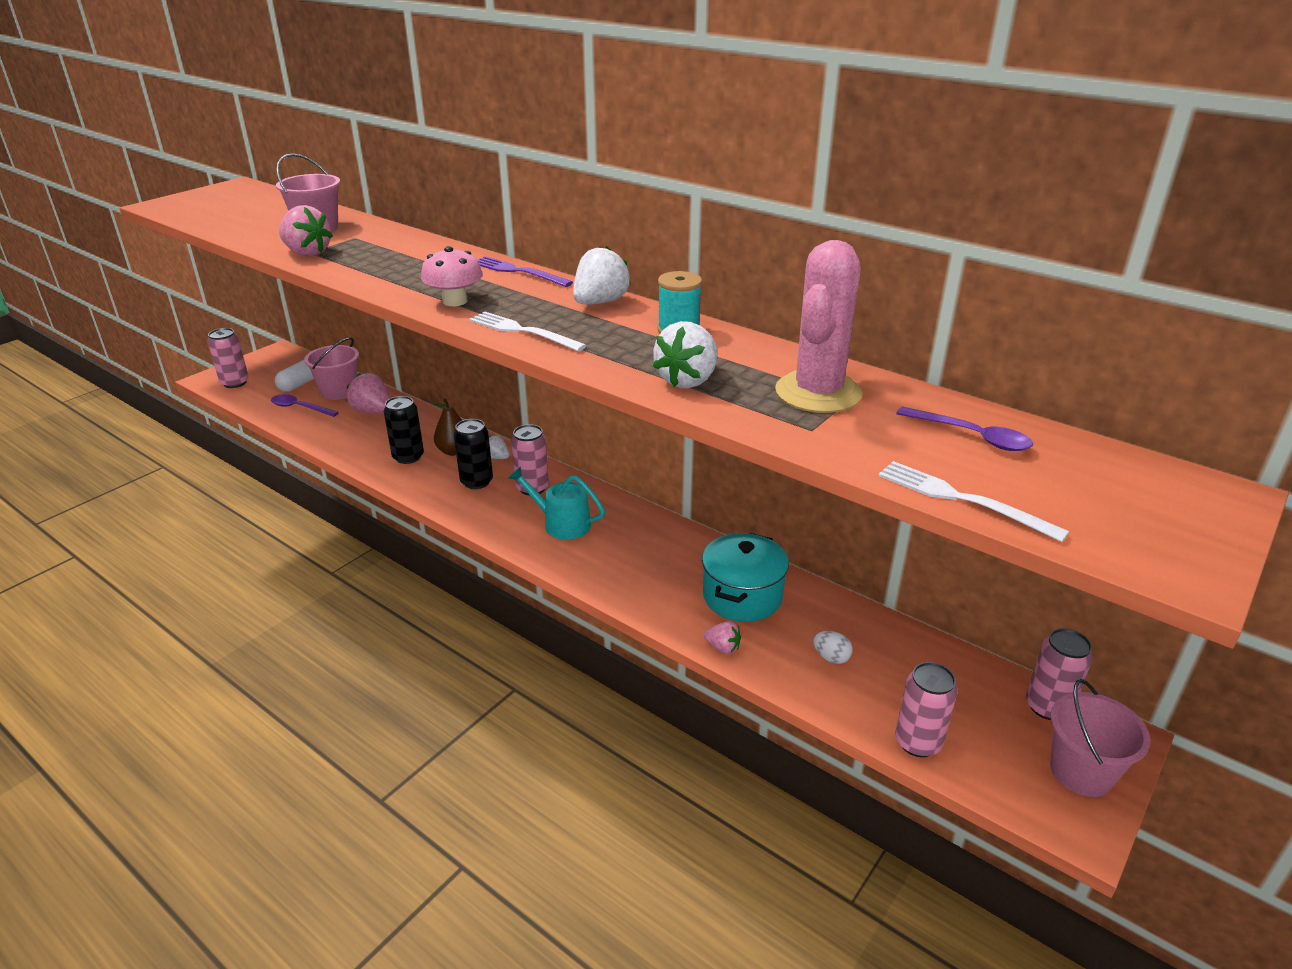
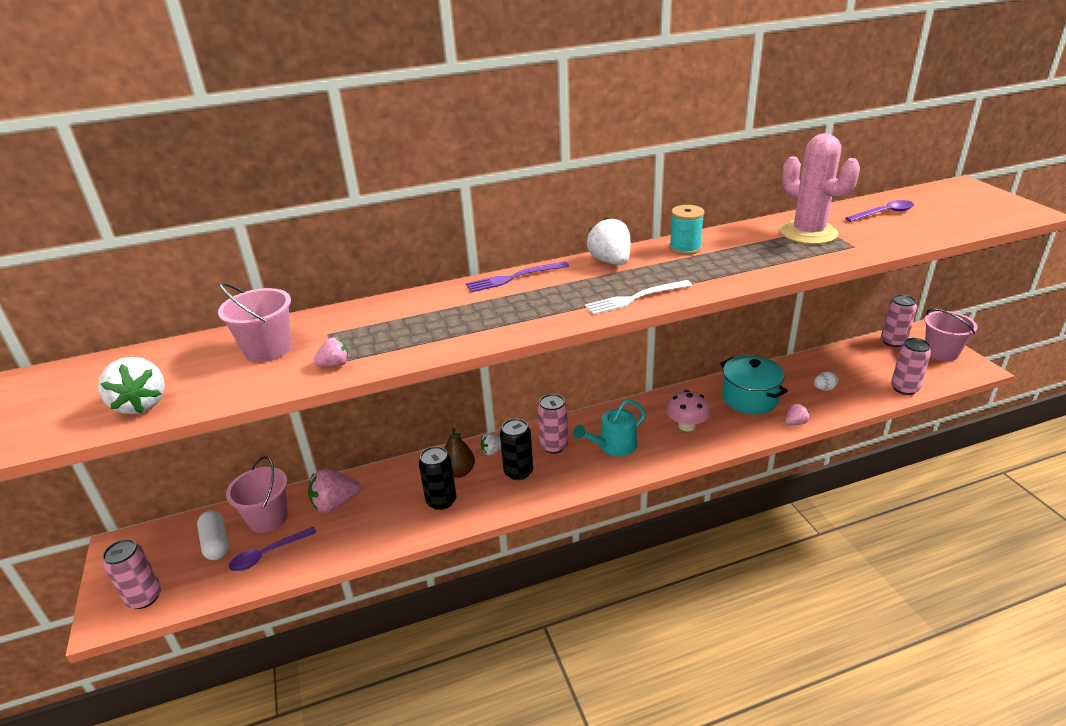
camera: 55 degrees left, 0 degrees up
pink strawberry [279,205,333,257] -> pink strawberry [313,337,349,367], size x0.55
pink mushroom [421,246,483,306] -> pink mushroom moved to [666,390,710,431]
white strawberry [653,321,717,388] -> white strawberry moved to [98,357,165,414]
white fork [878,461,1069,542] -> none

